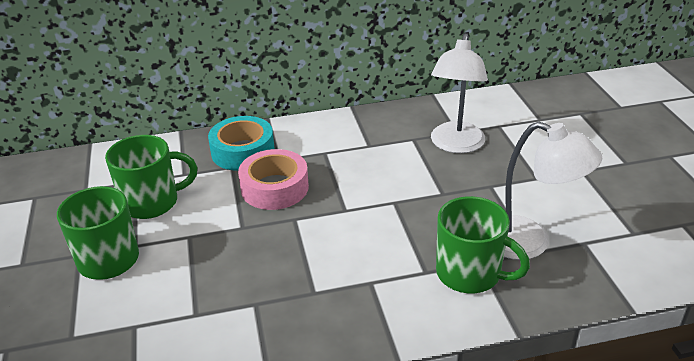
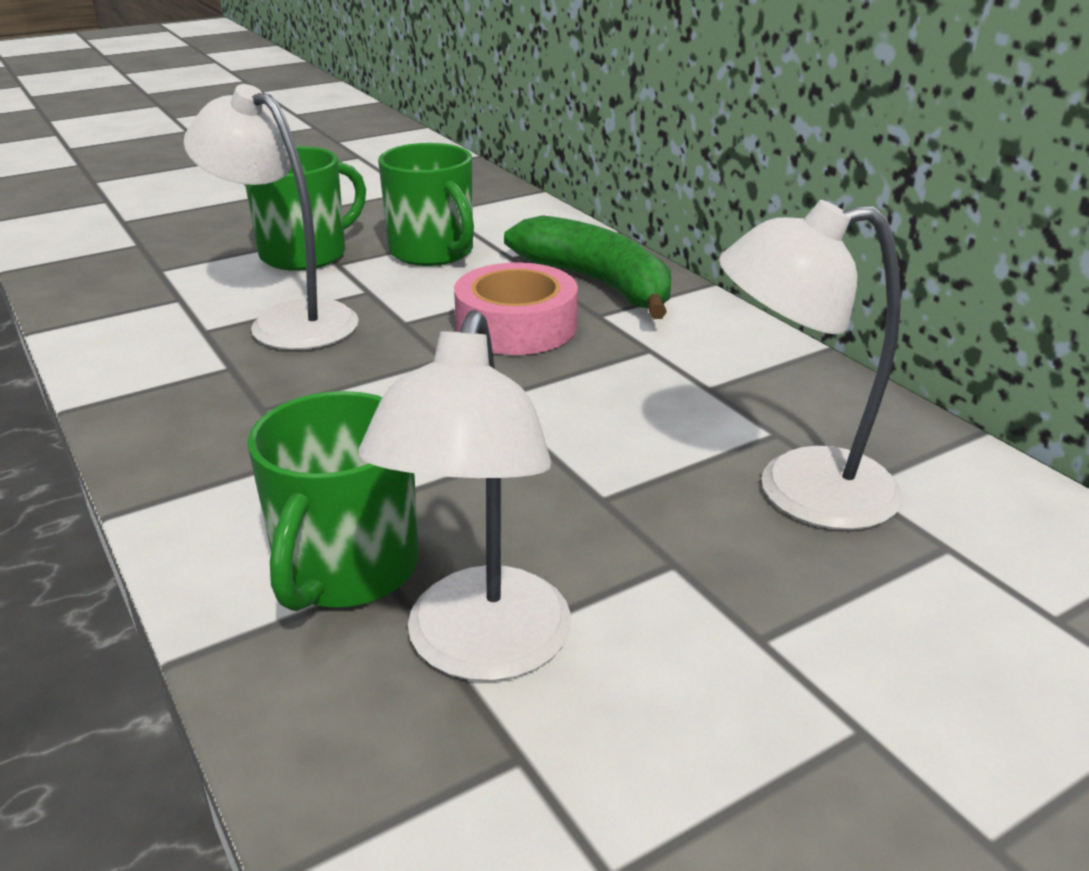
camera: 70 degrees right, 5 degrees down
turquoise tape [208,116,275,171] -> green banana [504,215,671,319]
none -> white lamp [184,84,359,350]

